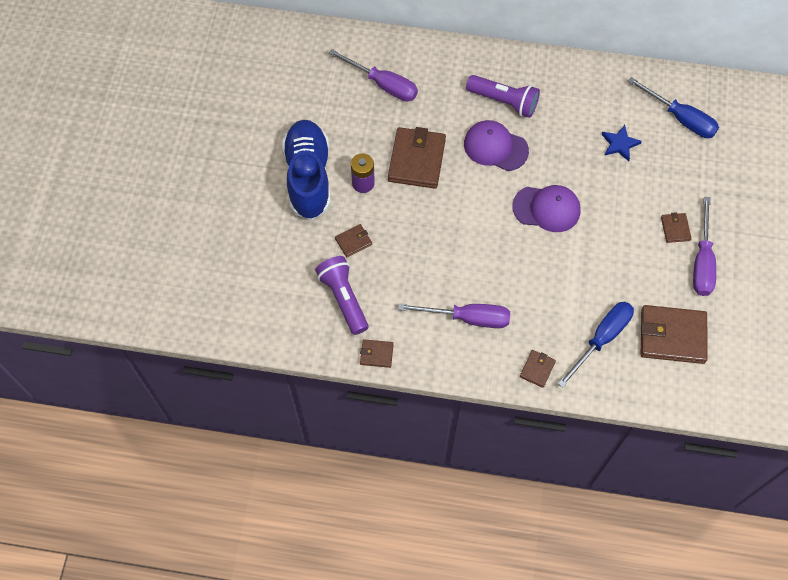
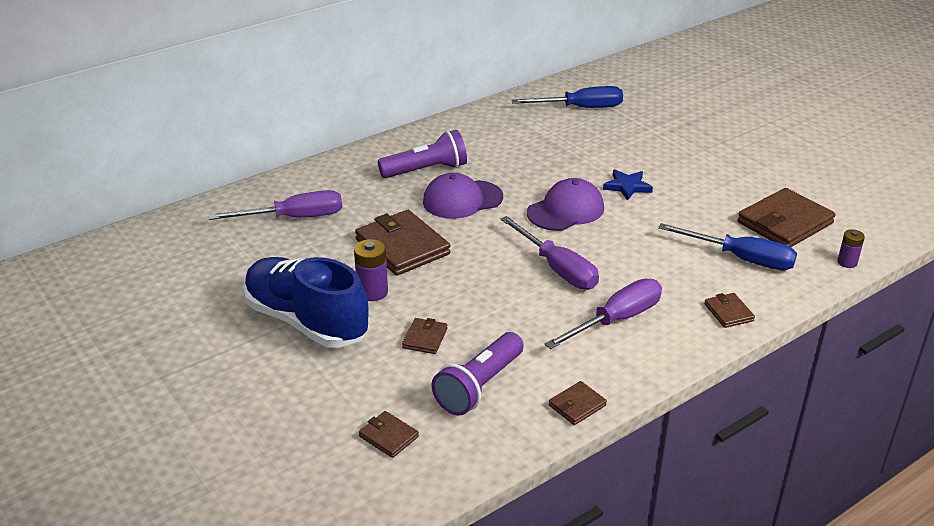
camera: 45 degrees left, 30 degrees down
purple flashlight [315,256,369,335] -> purple flashlight turned 75 degrees counterclockwise [431,332,524,415]
blue screwdriver [558,302,634,388] -> blue screwdriver turned 120 degrees clockwise [658,223,797,271]
blue star [601,125,642,161] -> blue star moved to [603,170,653,201]
brown wallet [661,212,692,243] -> brown wallet moved to [359,411,419,458]
purple screwdriver [693,197,716,296] -> purple screwdriver moved to [501,216,599,290]
none -> purple battery [837,229,865,268]

